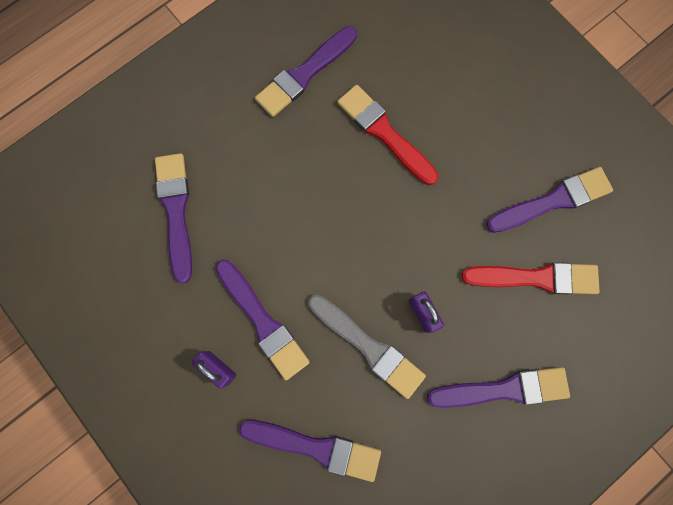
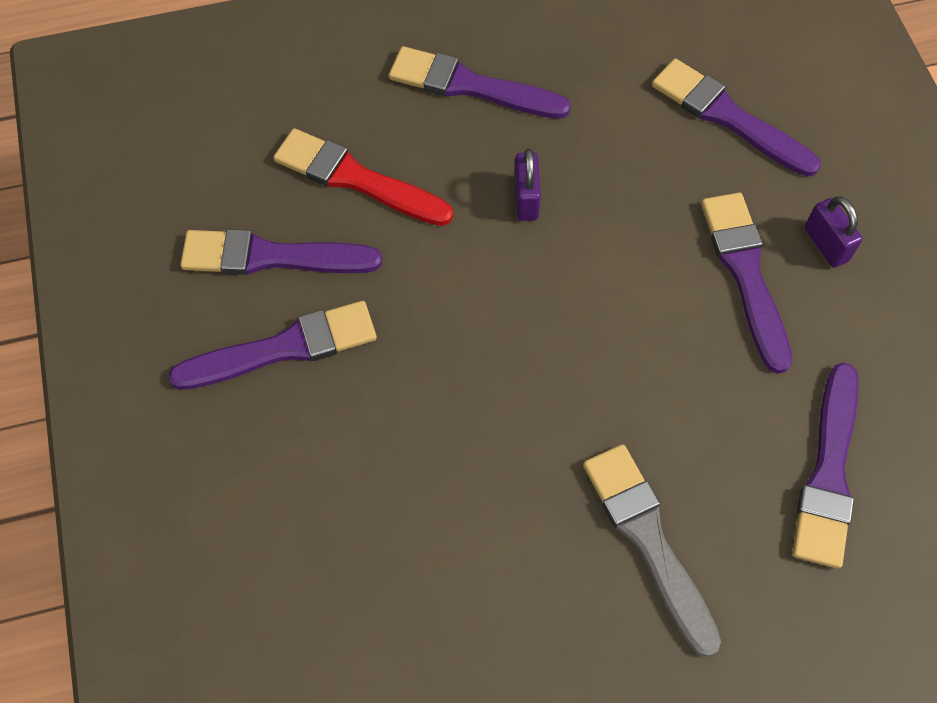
camera: 155 degrees left, 15 degrees down
purple brush [255,26,357,117] -> purple brush moved to [168,301,377,390]
grey brush [308,294,426,399] -> grey brush moved to [583,444,721,657]
red brush [337,85,438,185] -> none

